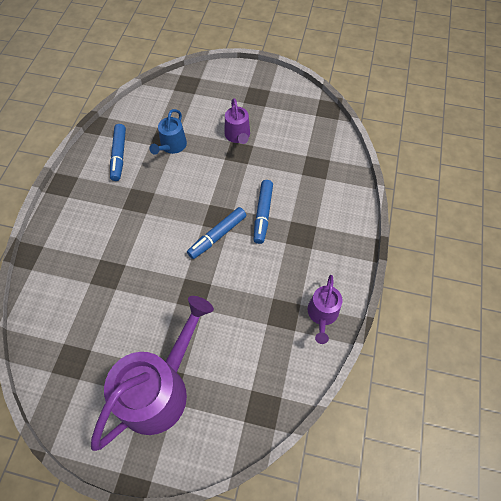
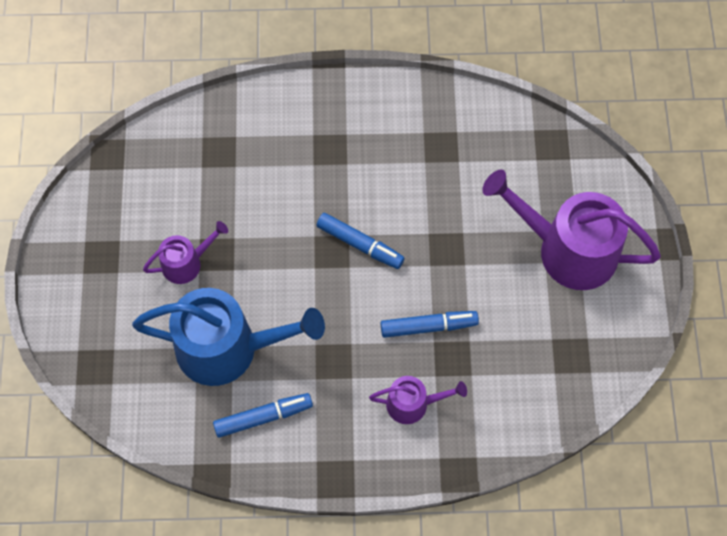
camera: 105 degrees left, 5 degrees up
blue watering can [149,109,187,155] -> blue watering can [132,288,325,386], size x1.99
blue marker [253,180,273,244] -> blue marker moved to [381,311,479,338]
purple watering can [308,275,342,344] -> purple watering can moved to [369,376,467,424]

